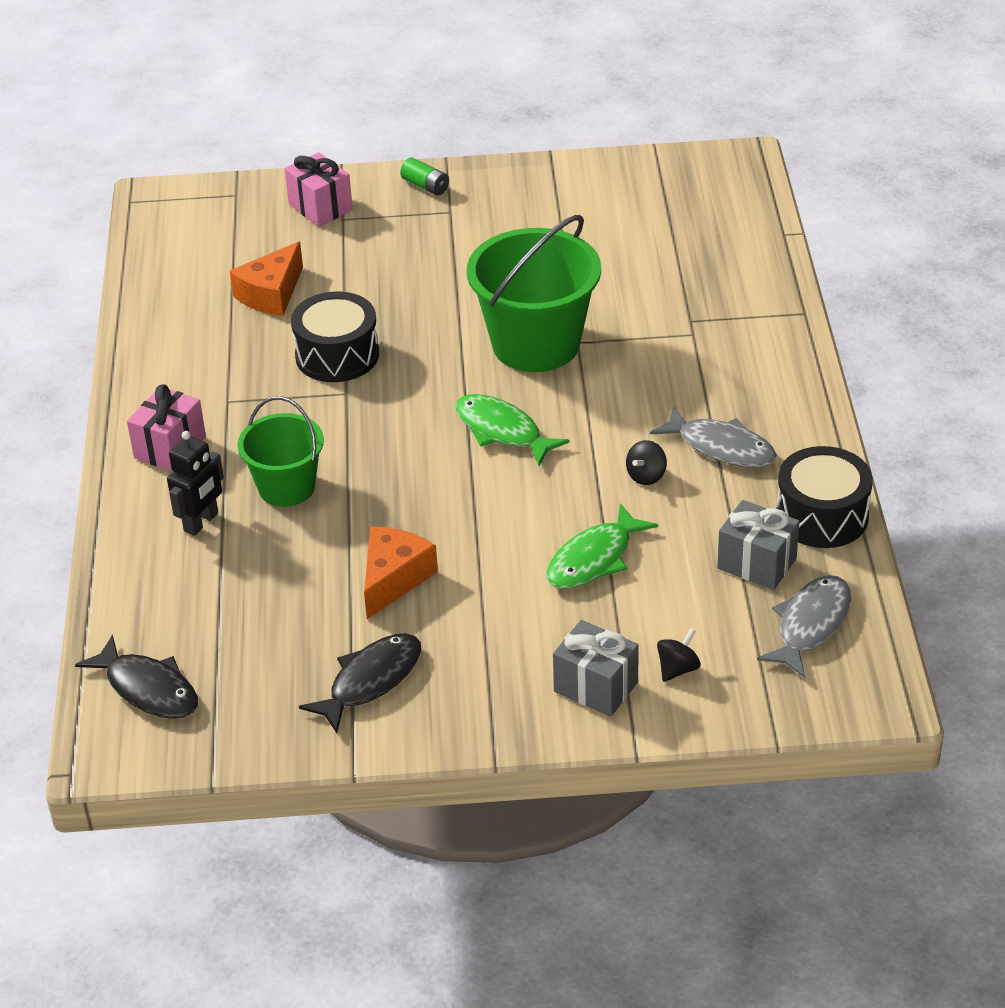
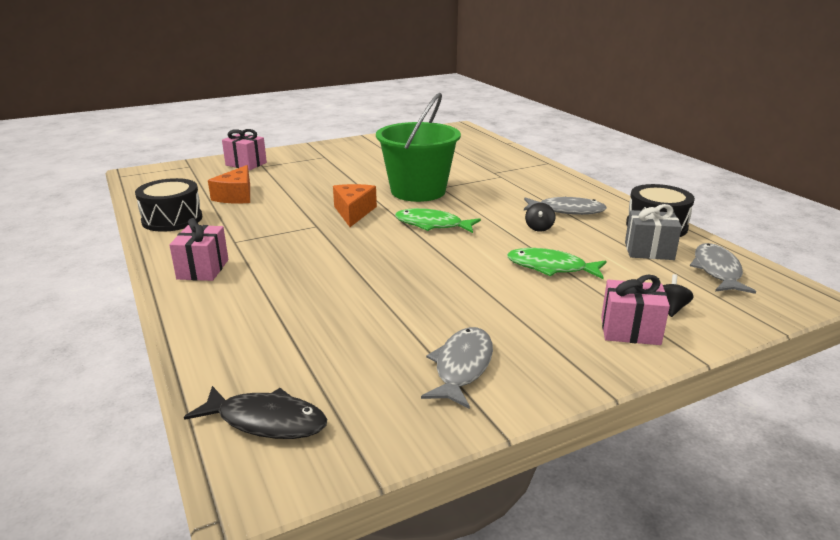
camera: 25 degrees left, 15 degrees down
black robot [167,431,224,536] -> none
green bucket [238,396,324,507] -> none
black drum [291,291,379,382] -> black drum moved to [135,178,202,232]
black fish [299,633,421,733] -> grey fish [421,327,493,409]
orange cheese [364,527,438,619] -> orange cheese moved to [333,184,377,227]
green battery [400,158,449,195] -> none
green fish [546,503,658,589] -> green fish turned 90 degrees clockwise [507,248,607,279]
grey gift [553,620,639,717] -> pink gift [601,275,670,345]

